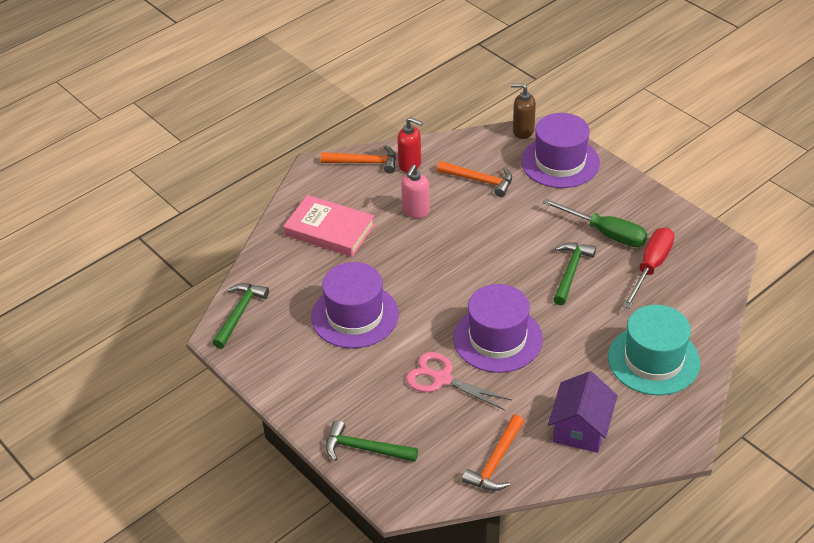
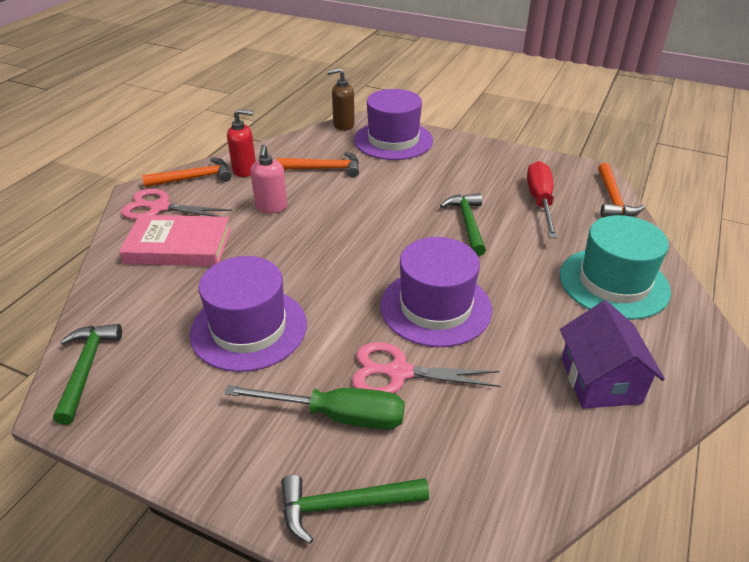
camera: 25 degrees left, 5 degrees down
orange hammer [462,414,524,491] -> orange hammer moved to [598,163,645,217]
green screwdriver [542,198,647,247] -> green screwdriver moved to [225,385,405,430]
none -> pink scissors [121,189,232,220]

